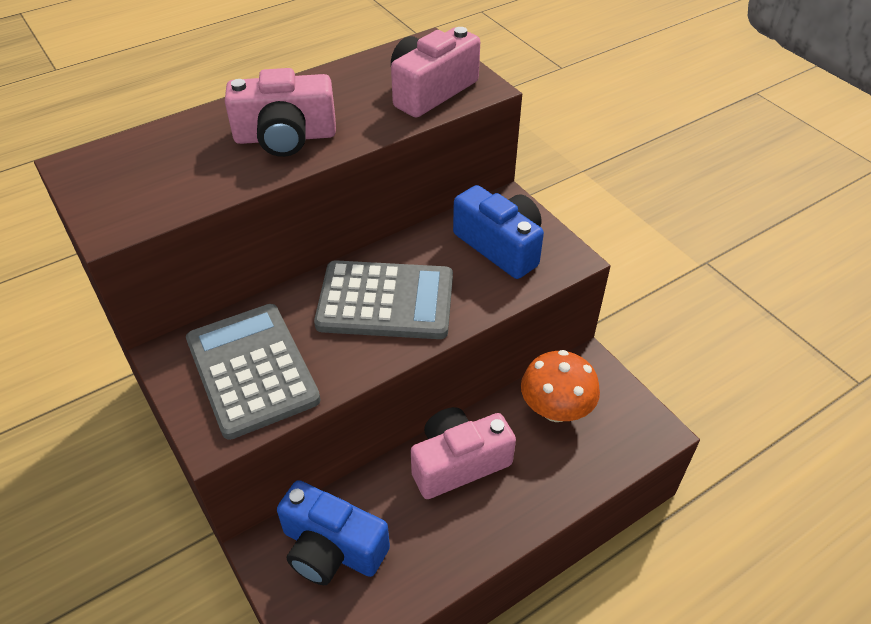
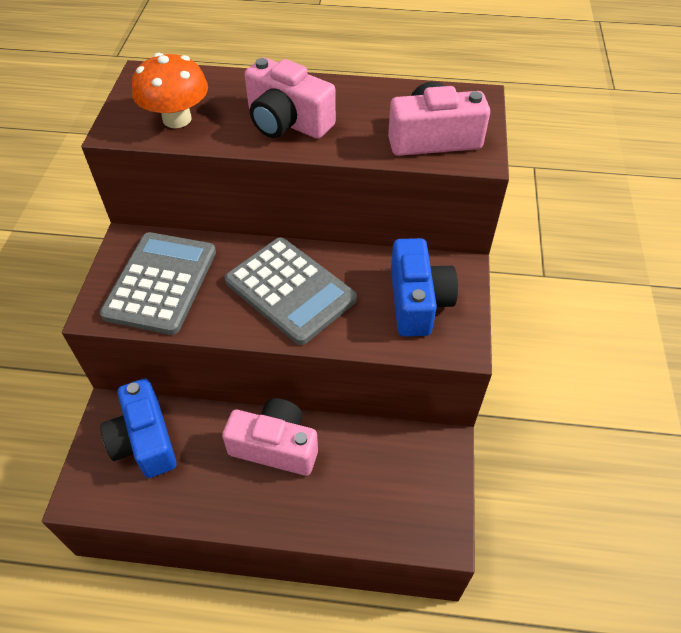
camera: 40 degrees right, 5 degrees up
orange mushroom [521,350,600,422] -> orange mushroom moved to [132,53,208,128]

